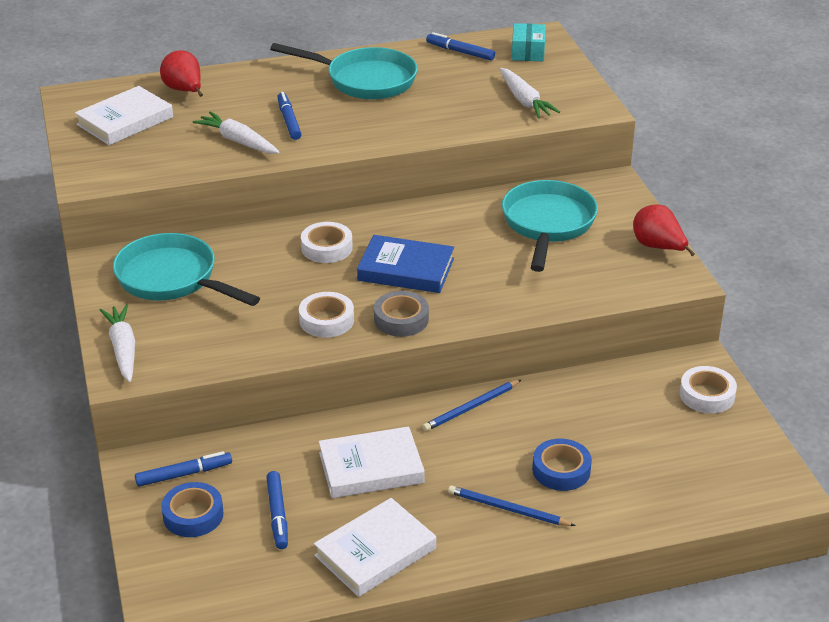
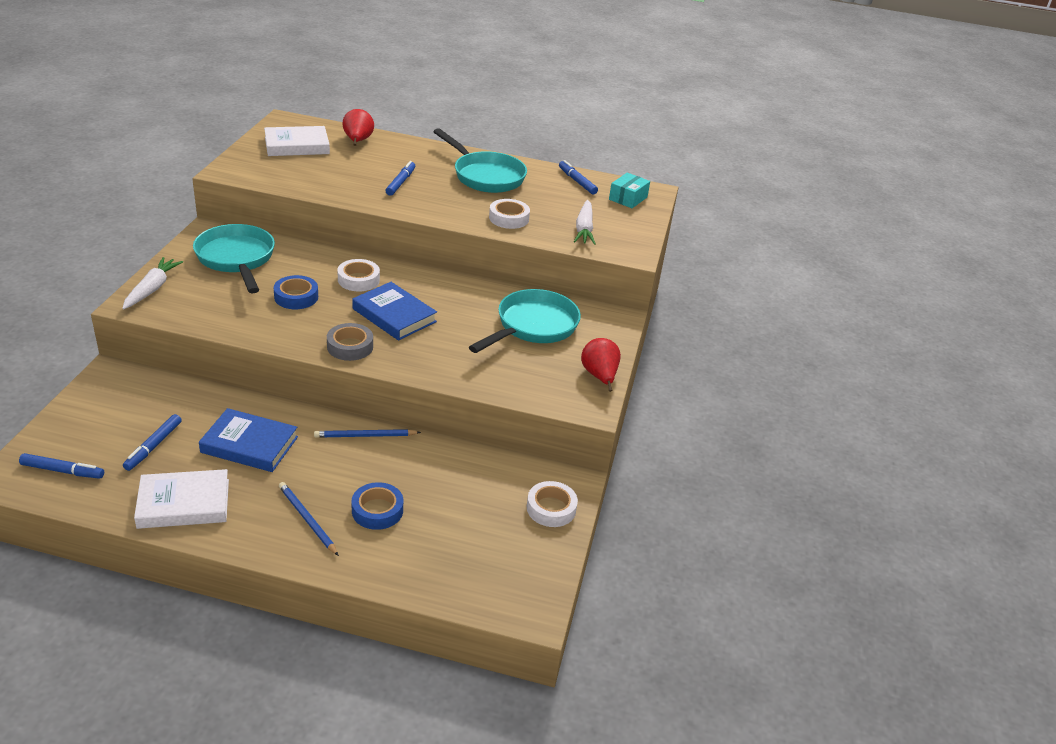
camera: 25 degrees right, 0 degrees up
blue marker [135,451,232,487] -> blue marker moved to [19,453,104,479]
blue tape [161,482,223,537] -> blue tape moved to [274,275,318,309]
white carrot [193,112,280,154] -> none
white tape [299,292,354,338] -> white tape moved to [489,199,530,229]
white book [319,426,425,498] -> blue book [199,408,298,472]

